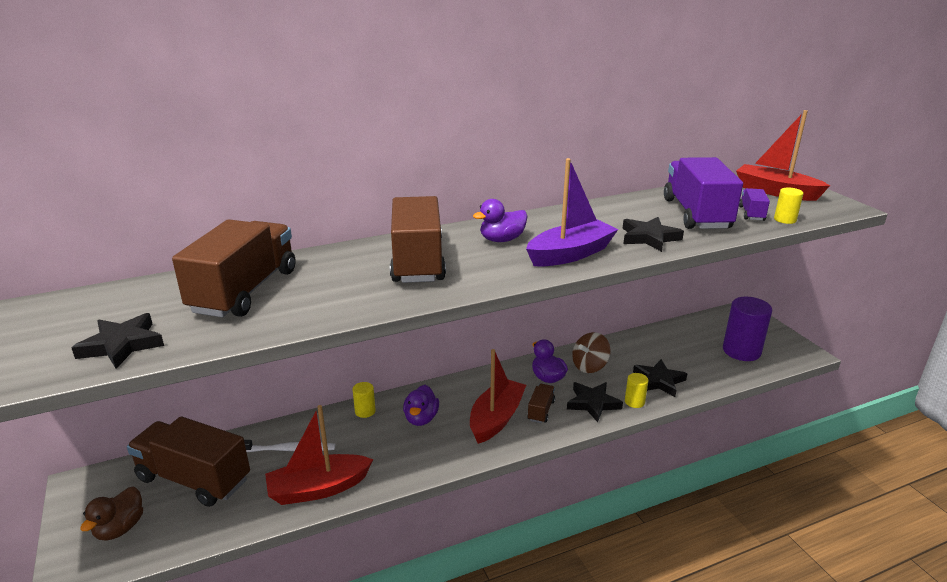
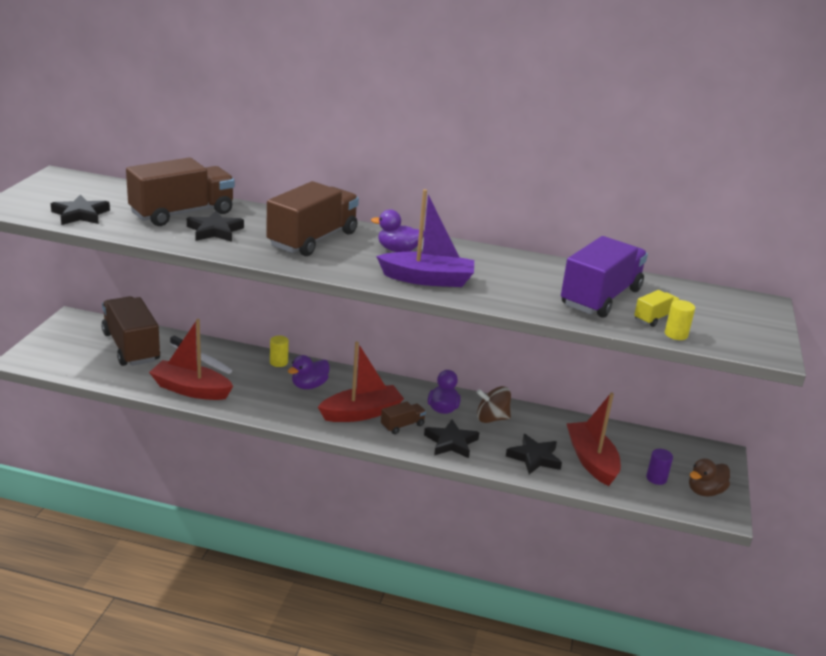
camera: 35 degrees right, 0 degrees up
brown duck [80,487,143,540] -> brown duck moved to [689,458,730,496]
black star [622,217,684,252] -> black star moved to [187,211,244,242]
yellow cylinder [625,373,649,408] -> none
purple cylinder [723,297,772,361] -> purple cylinder [646,449,673,485], size x0.49
red boat [736,110,830,201] -> red boat moved to [566,393,621,486]
purple truck [739,188,770,221] -> yellow truck [634,290,680,327]

